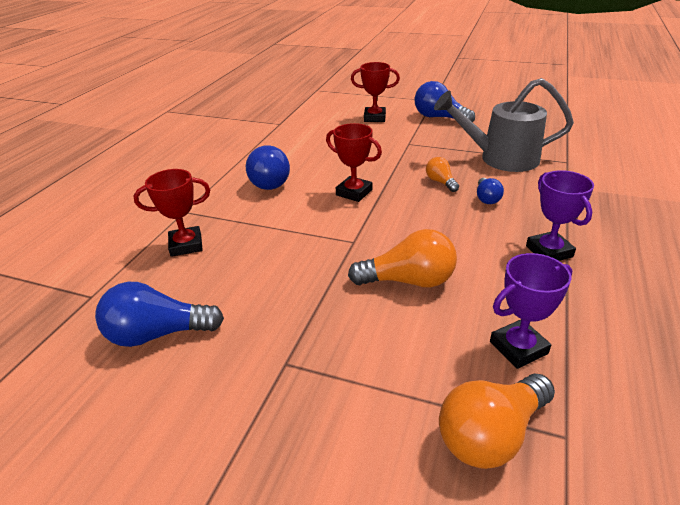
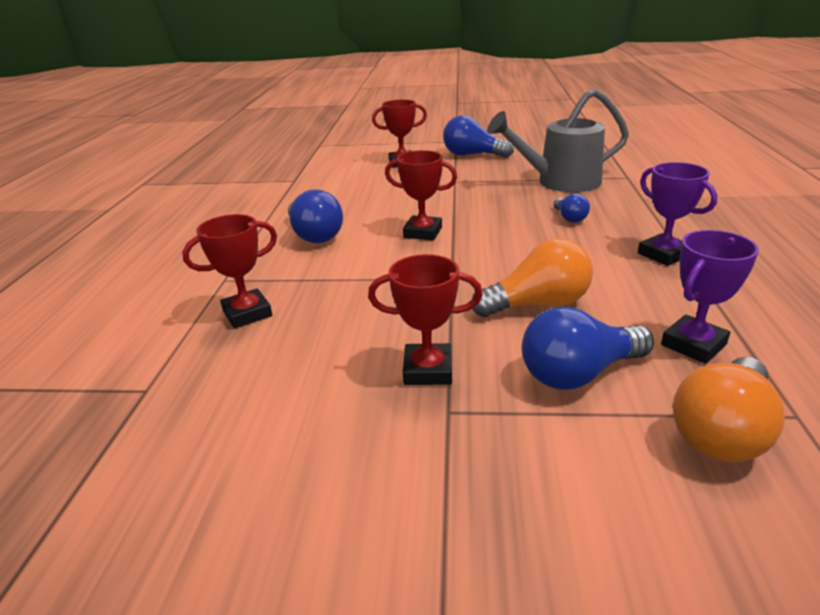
camera: 15 degrees left, 5 degrees down
blue light bulb [95,282,224,347] -> blue light bulb moved to [522,307,654,390]
orange light bulb [426,157,459,192] -> none
none -> red trophy [368,254,483,385]

